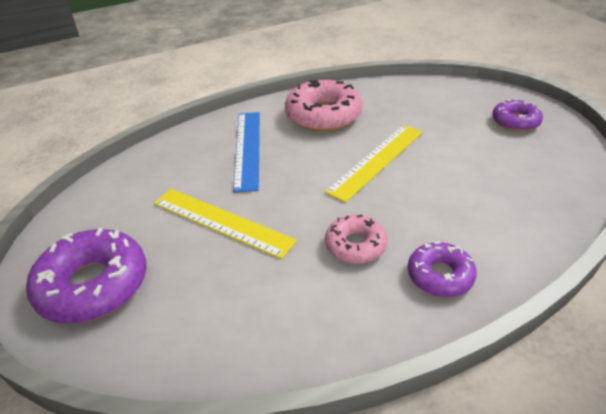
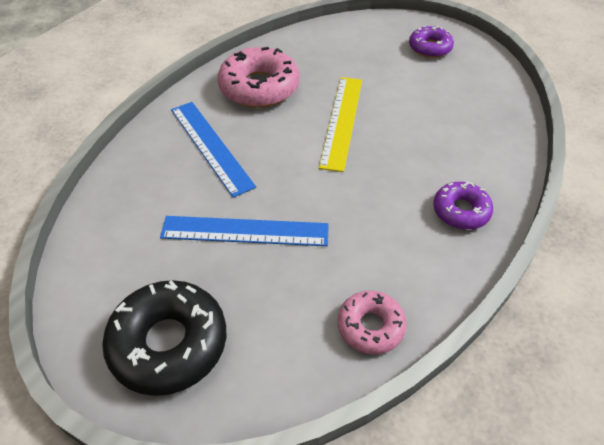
camera: 30 degrees left, 10 degrees up
purple donut [26,228,147,324] -> black donut [102,280,226,396]
yellow ruler [154,189,297,259] -> blue ruler [160,216,329,246]
pink donut [325,215,388,264] -> pink donut moved to [338,291,407,354]

